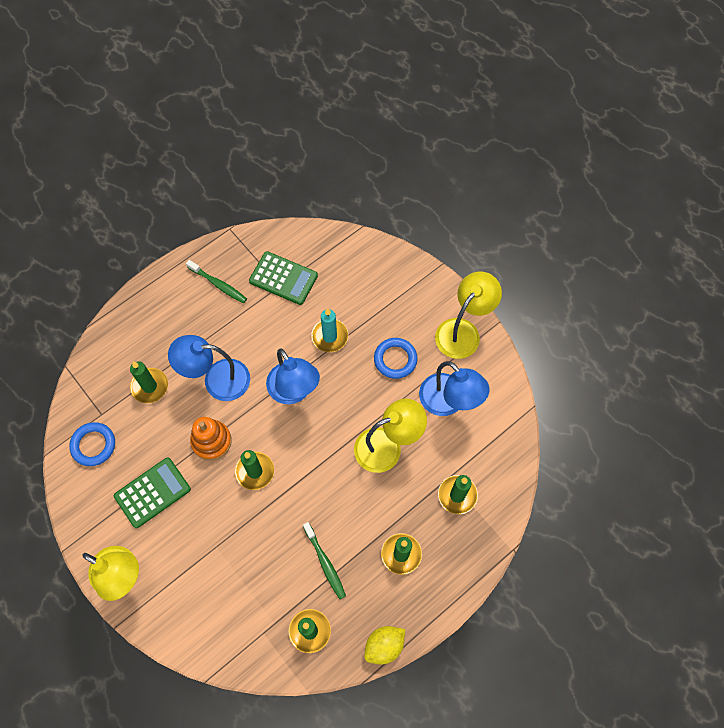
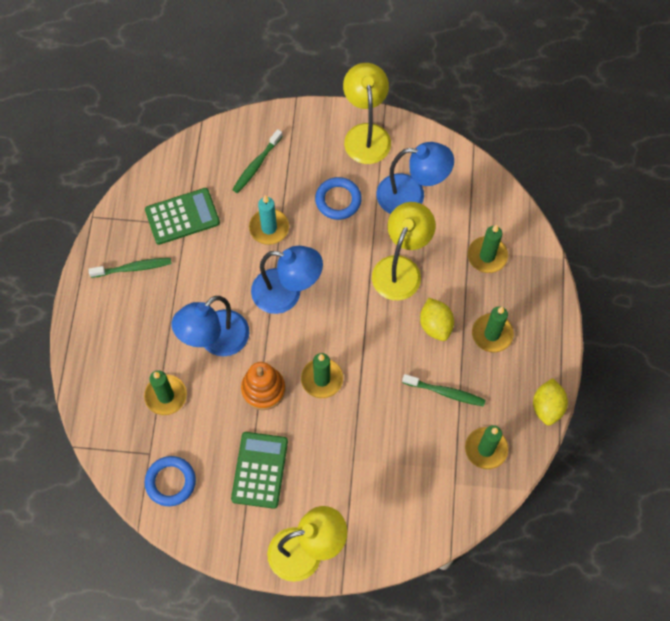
camera: 45 degrees left, 0 degrees up
none -> green toothbrush [232,129,283,193]
none -> yellow lemon [420,298,454,341]

